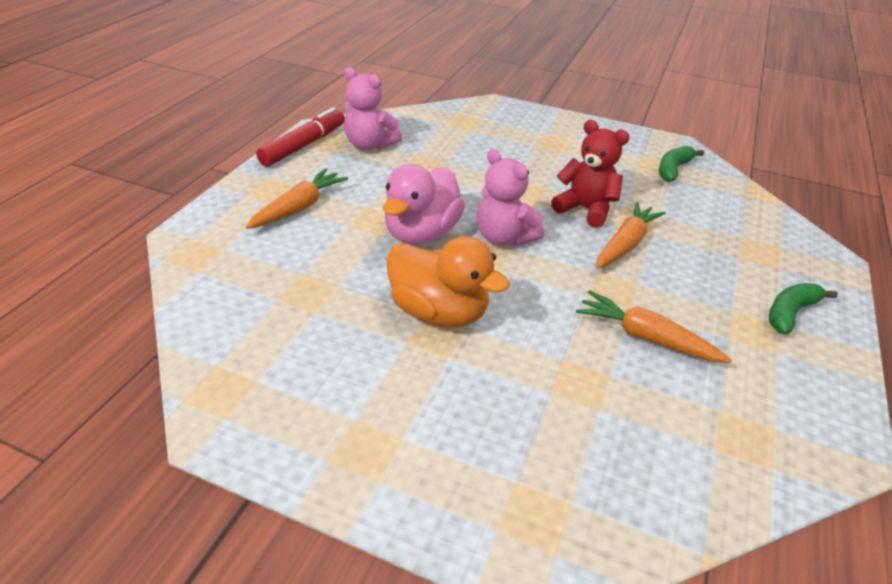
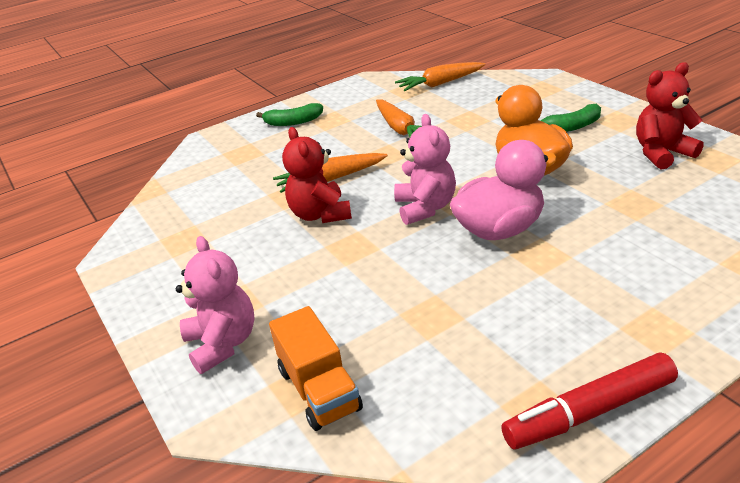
camera: 140 degrees left, 5 degrees down
orange carrot [246,168,348,229] -> orange carrot moved to [395,62,485,91]
pink teddy bear [344,67,402,151] -> pink teddy bear moved to [176,236,255,374]
green banana [659,146,704,182] -> green banana moved to [540,104,601,132]
none -> orange truck [269,306,363,431]
none -> red teddy bear [636,62,704,169]

